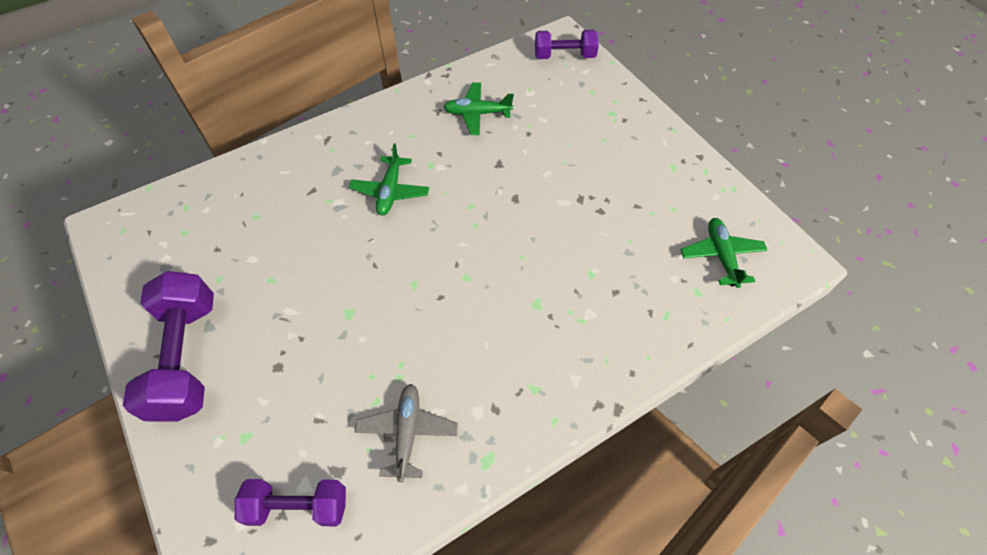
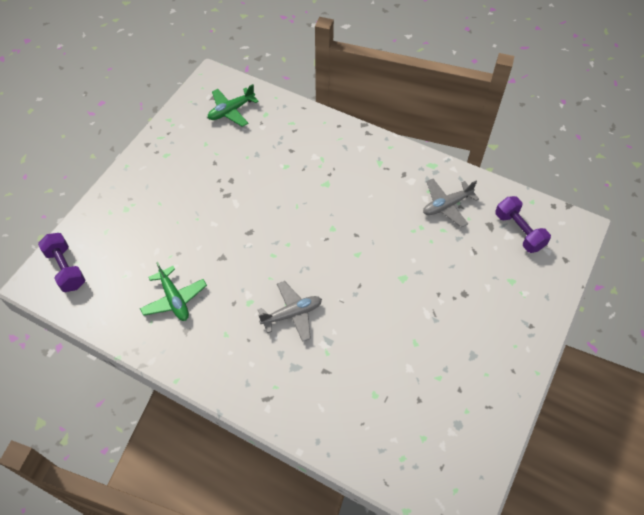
camera: 120 degrees left, 0 degrees up
purple dumbbell [123,271,214,422] -> none
green plane [349,144,429,215] -> grey plane [258,281,322,342]

